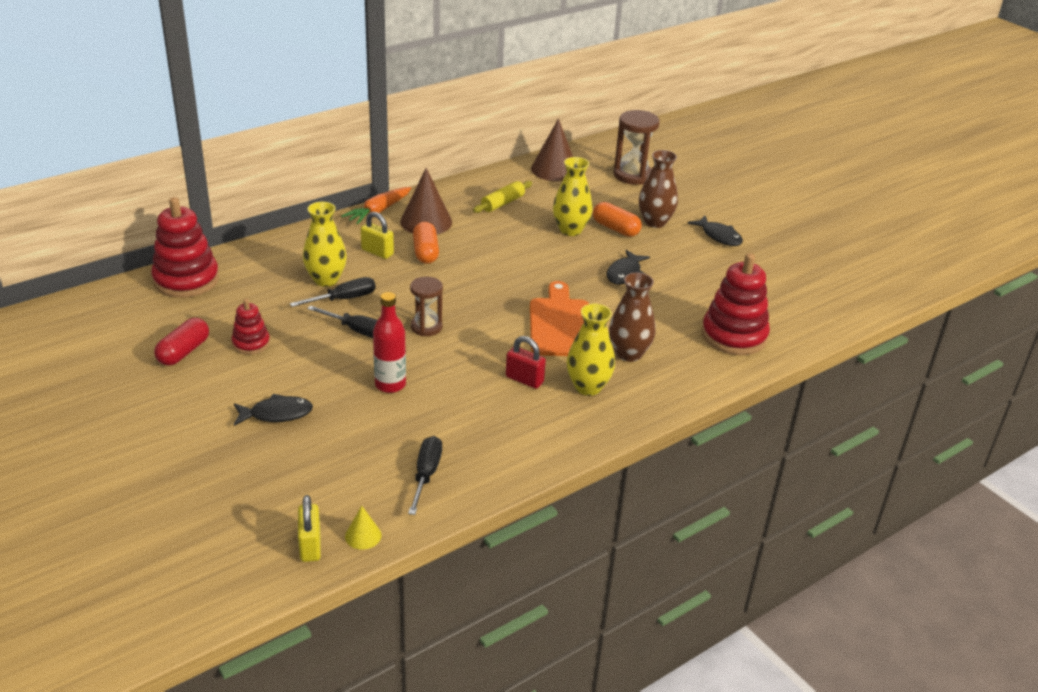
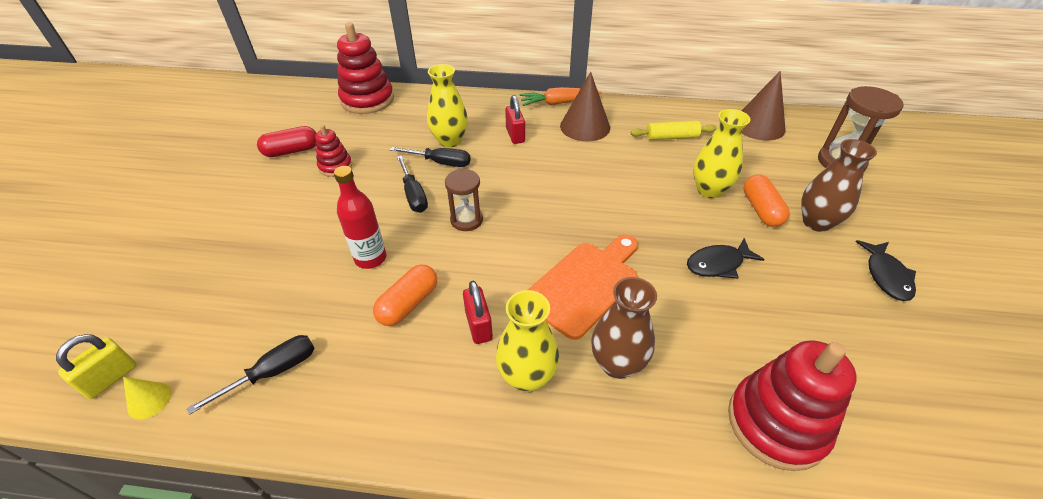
camera: 45 degrees right, 10 degrees up
black fish [234,394,313,426] -> none
yellow padlock [361,212,394,259] -> red padlock [505,95,525,144]
orange capsule [413,222,439,264] -> orange capsule moved to [373,264,437,326]

